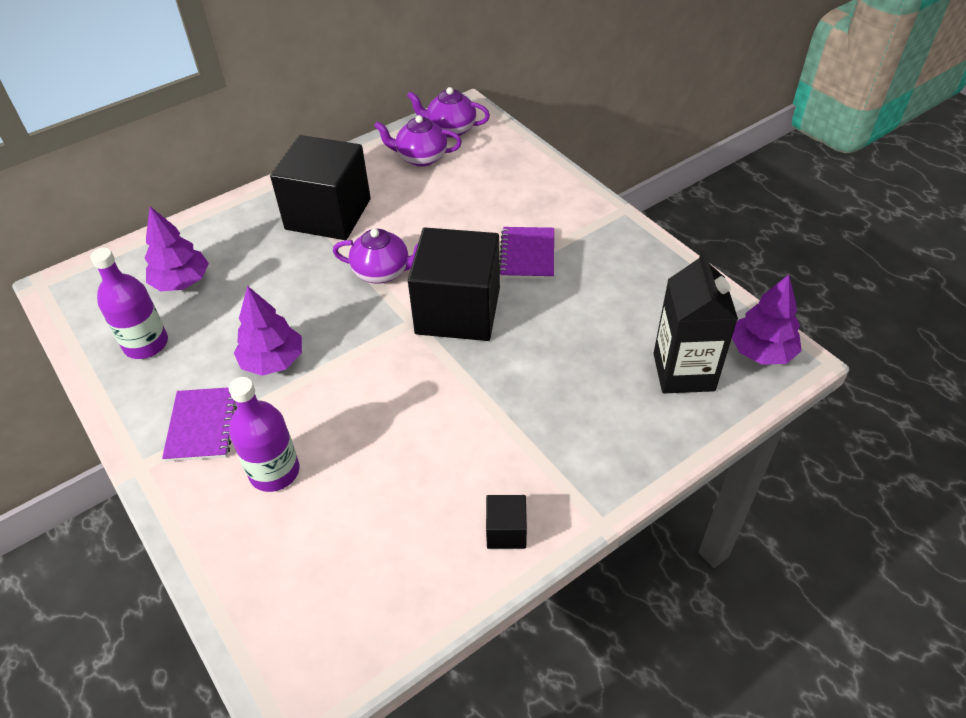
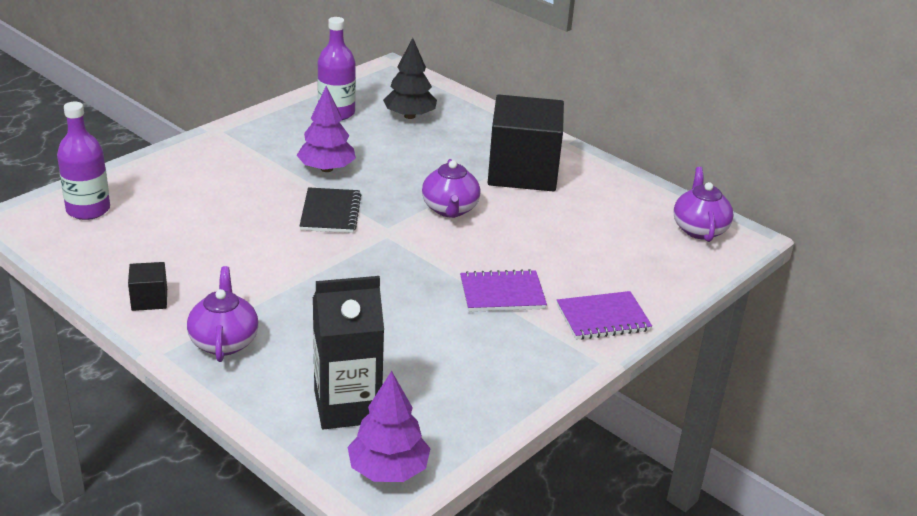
camera: 75 degrees right, 15 degrees down
purple tree [145,207,209,291] -> black tree [383,38,437,119]
purple notebook [162,387,237,462] -> purple notebook moved to [557,291,652,340]
purple bottle [229,377,300,492] -> purple bottle moved to [57,102,110,220]
purple teapot [374,115,462,167] -> purple teapot moved to [187,266,259,362]
black cube [408,228,500,341] -> none
none -> black notebook [299,187,361,233]

